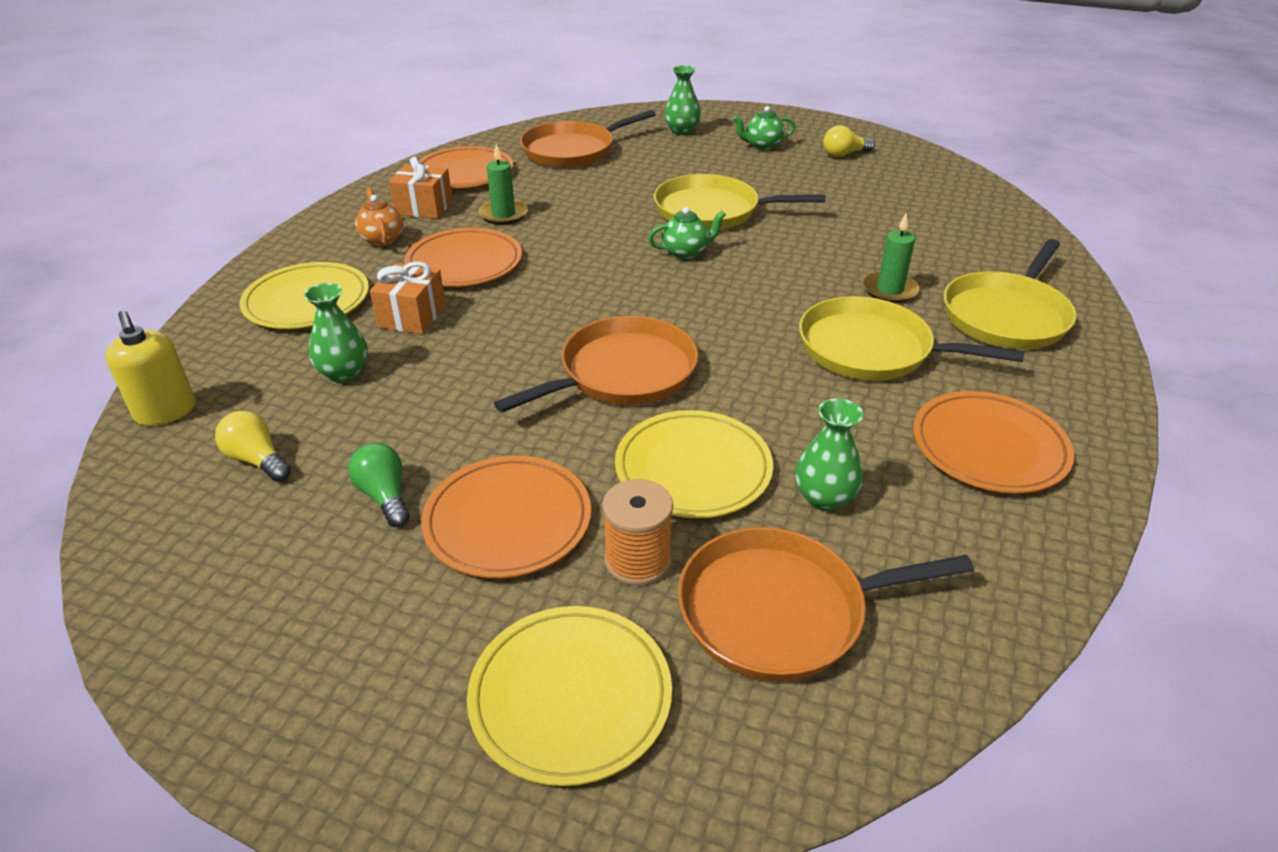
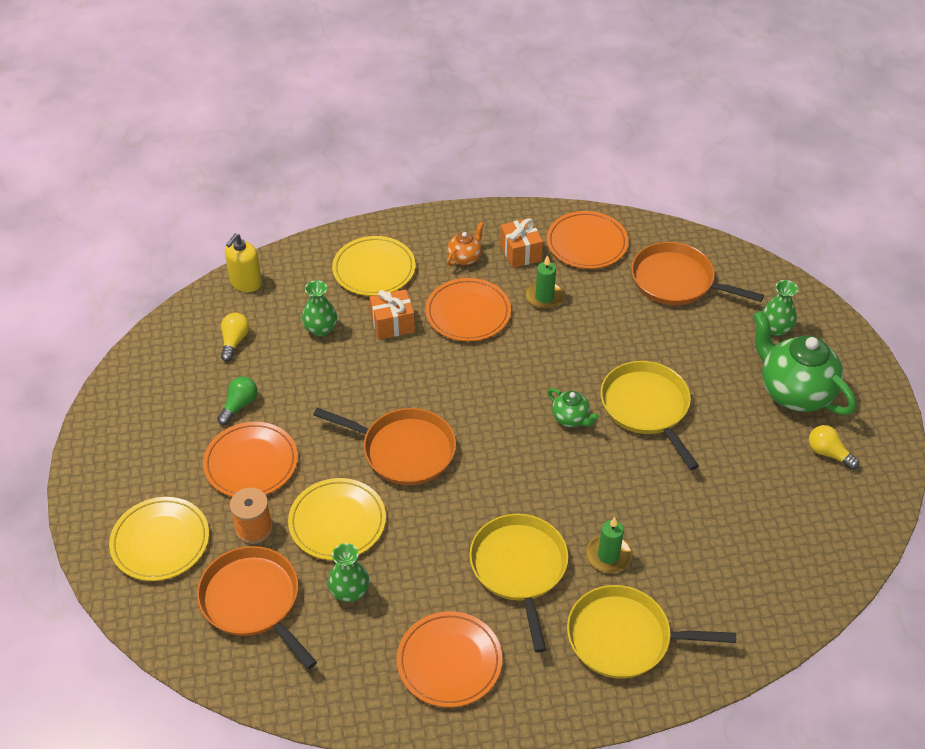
camera: 60 degrees right, 10 degrees up
green teapot [733,106,795,150] -> green teapot [753,311,856,415], size x2.10

